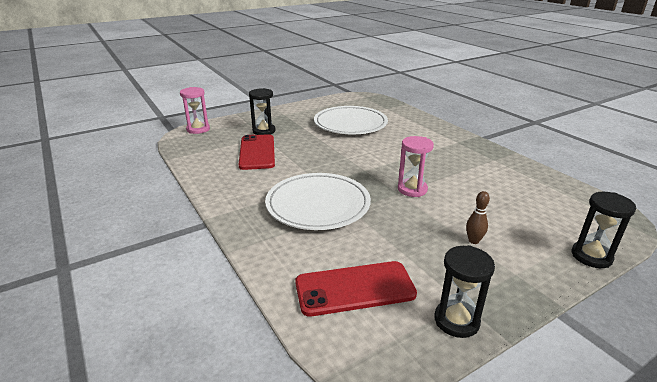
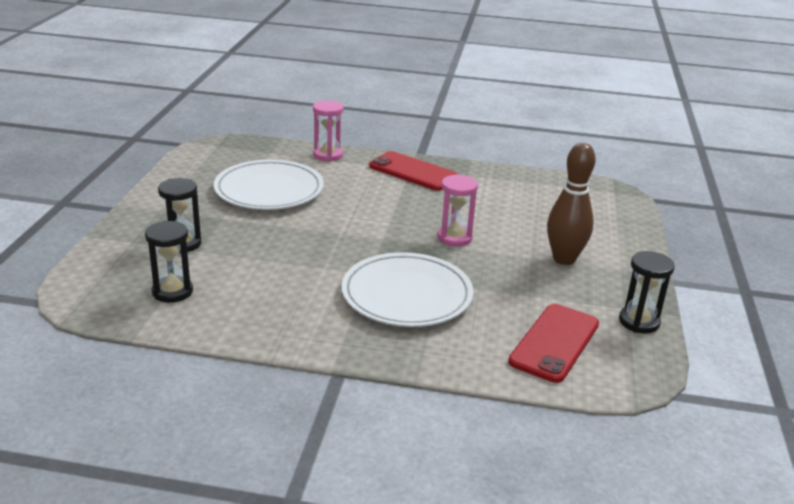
camera: 50 degrees left, 0 degrees up
pink hourglass [180,87,210,134] -> pink hourglass moved to [313,100,344,162]
red phone [238,134,275,170] -> red phone moved to [369,151,458,191]
brown bowling pin [466,191,490,244] -> brown bowling pin [547,143,596,265], size x2.13
black hourglass [572,192,636,268] -> black hourglass moved to [145,220,193,303]

